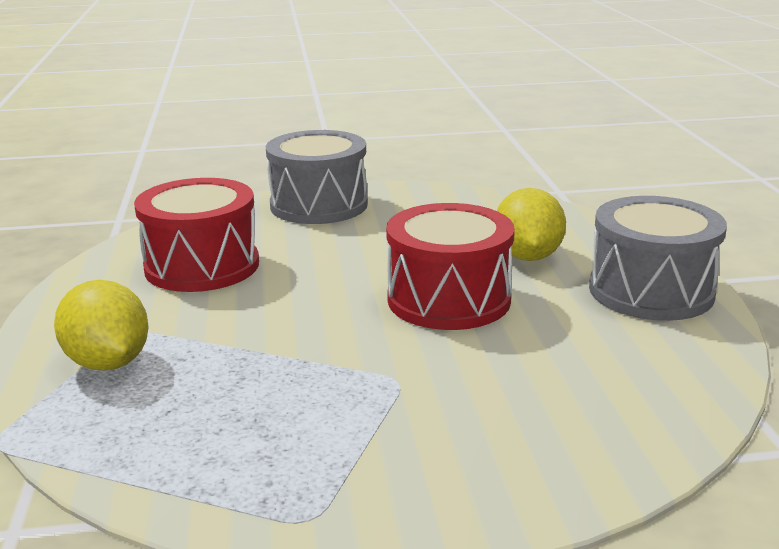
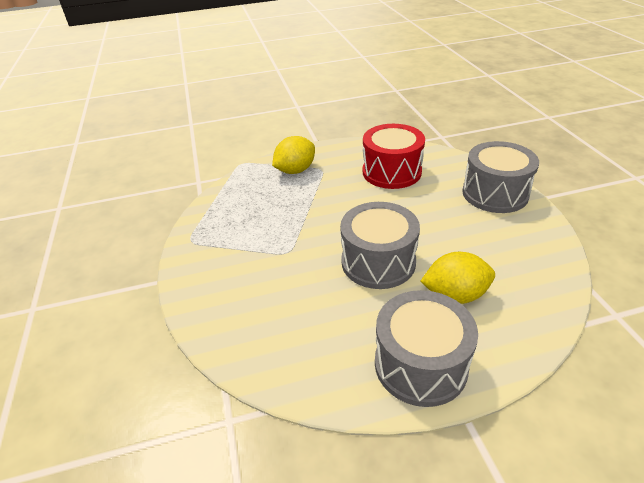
camera: 85 degrees right, 15 degrees up
red drum [386,203,515,330] -> grey drum [340,202,420,289]

